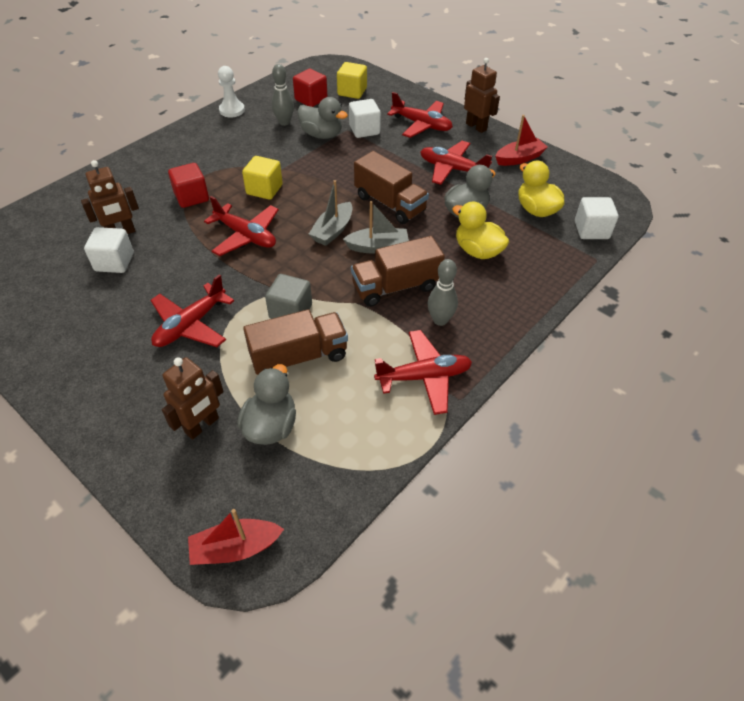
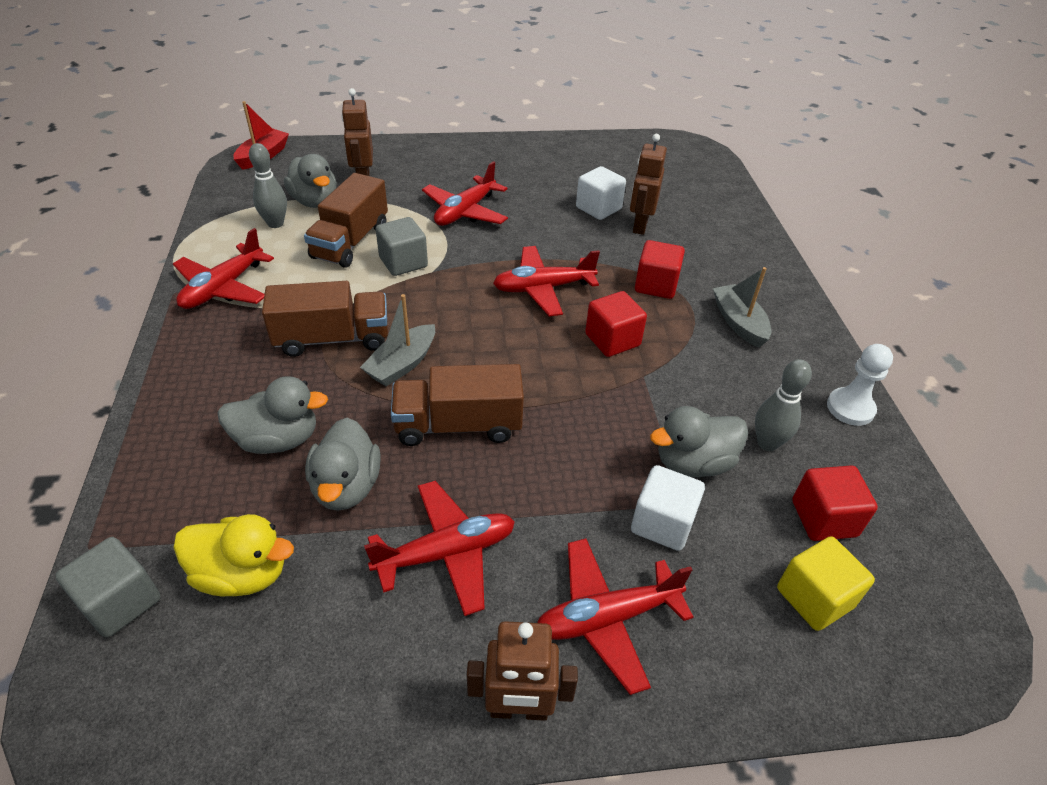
camera: 130 degrees right, 5 degrees down
red plane [151,274,234,347] -> red plane turned 135 degrees counterclockwise [422,161,508,226]
yellow cube [242,156,283,200] -> red cube [585,291,647,357]
grey boat [309,180,352,246] -> grey boat moved to [713,267,772,348]
brown truck [351,236,445,307] -> brown truck turned 60 degrees clockwise [262,281,388,357]
grey bowling pin [427,259,458,326] -> grey bowling pin moved to [249,143,287,228]
yellow duck [452,202,509,259] -> grey duck [218,376,328,454]
red boat [495,115,548,166] -> none
white cube [575,197,618,239] -> grey cube [55,537,160,638]

